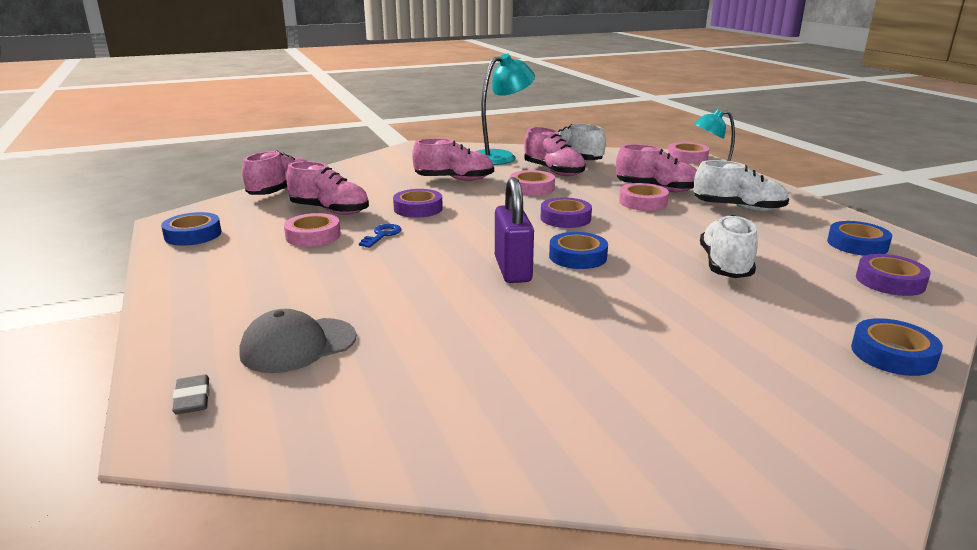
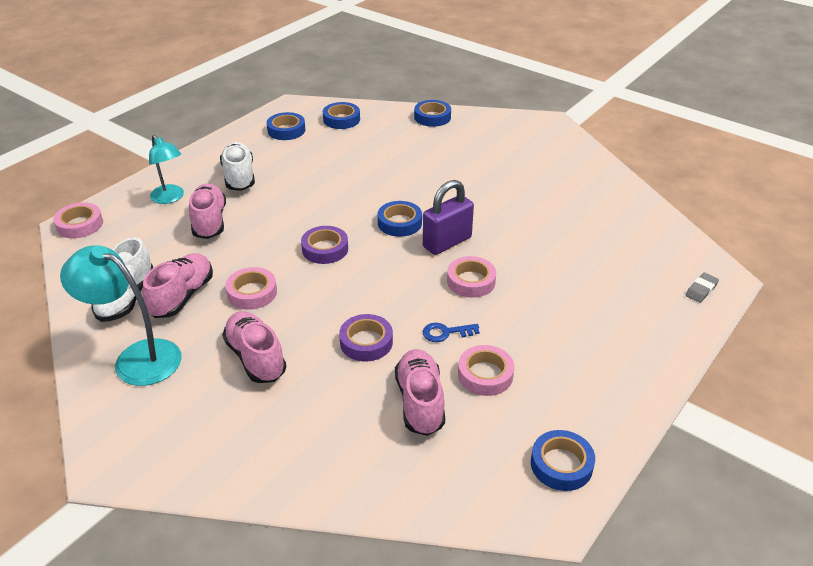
camera: 120 degrees left, 15 degrees up
grey cap [239,309,356,373] -> none
pink shoe [242,151,307,195] -> none
pink tape [619,183,669,211] -> pink tape moved to [447,256,496,298]
white shoe [700,215,758,278] -> none
purple tape [856,254,931,296] -> blue tape [323,102,360,129]

